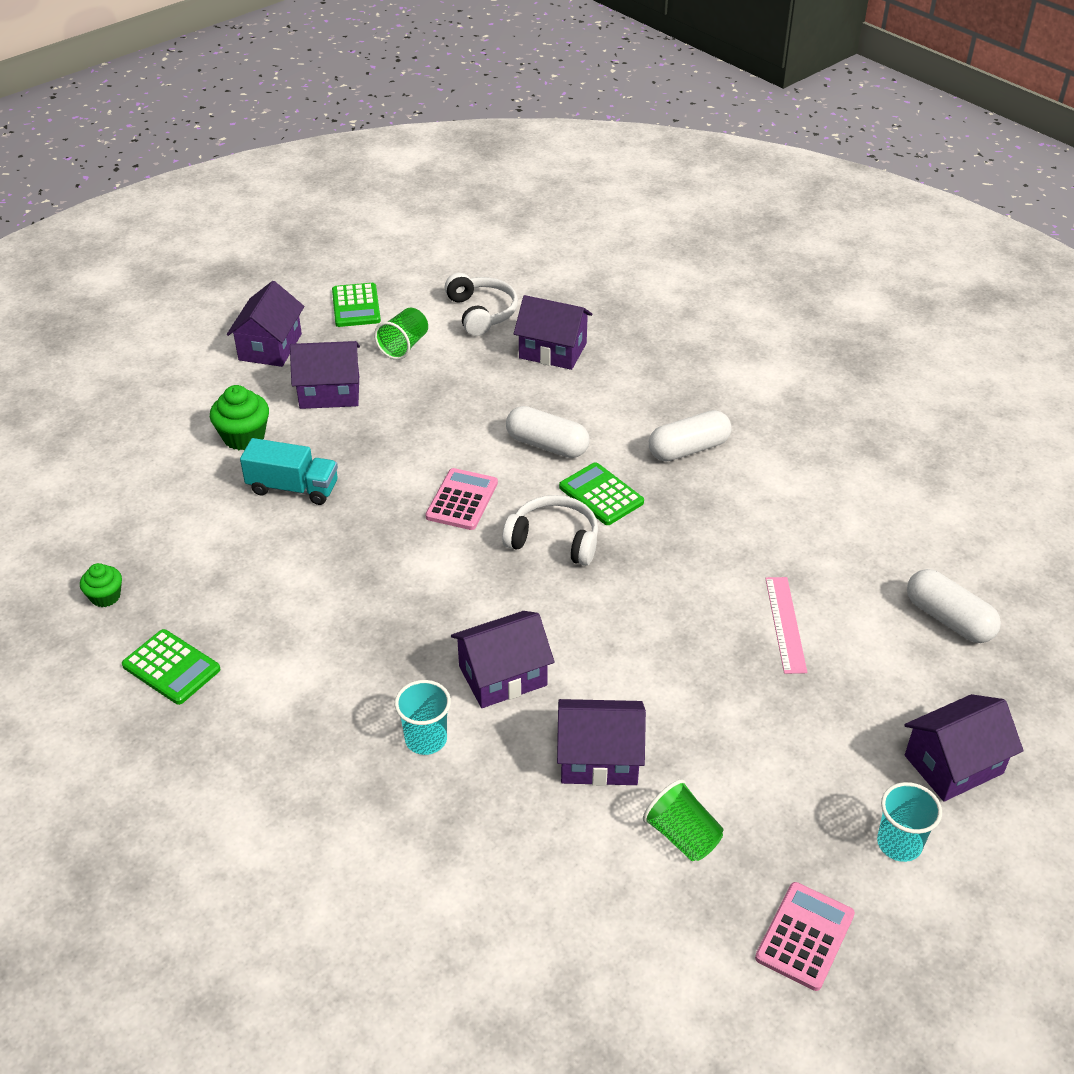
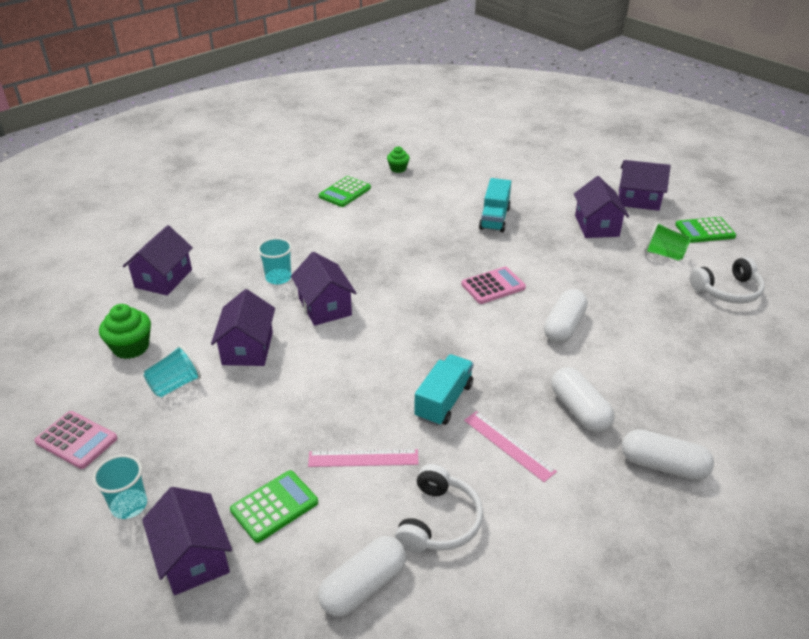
camera: 90 degrees right, 5 degrees down
green cupcake [210,385,269,450] -> green cupcake moved to [99,304,151,359]
pink calculator [425,468,498,530] -> pink calculator turned 45 degrees counterclockwise [461,267,526,304]
white headphones [502,495,598,566] -> white headphones moved to [395,464,483,553]
purple house [514,295,592,370] -> purple house moved to [123,225,193,295]
green calculator [559,462,644,525] -> green calculator moved to [230,470,318,543]
green cup [643,779,723,861] -> turquoise cup [144,345,201,397]
none -> turquoise truck [414,354,474,426]
none -> pink ruler [464,411,557,482]
none -> white capsule [622,429,714,480]

